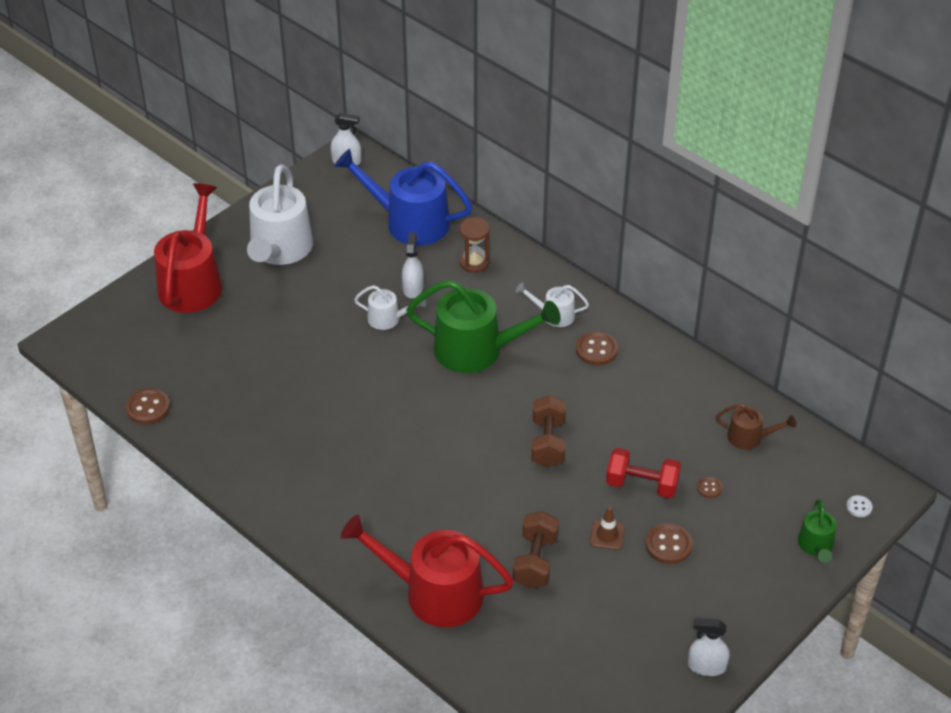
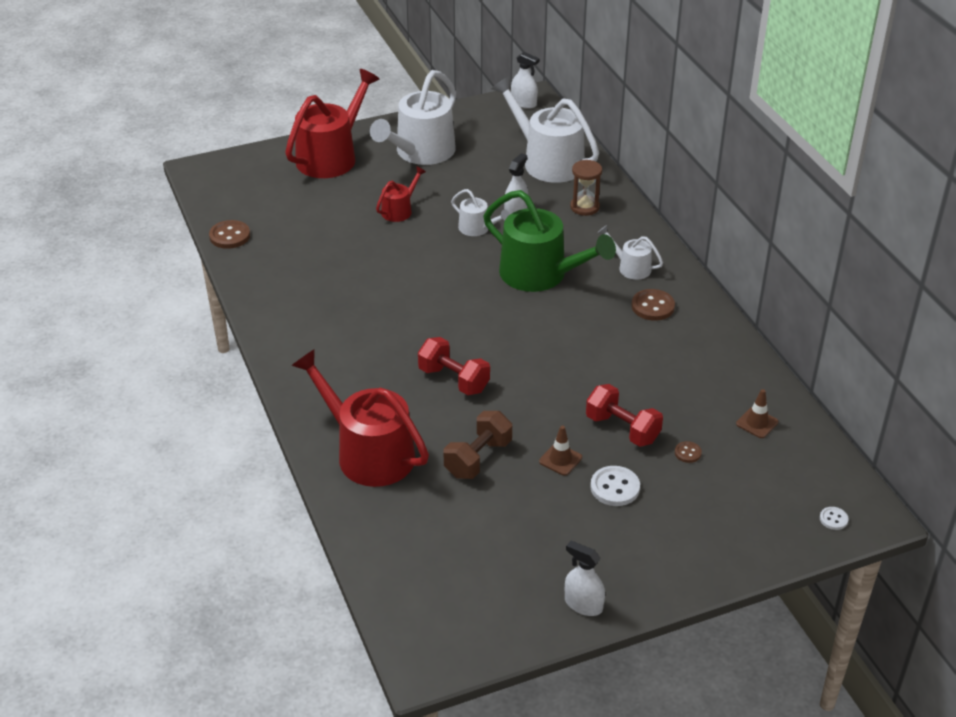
camera: 25 degrees right, 5 degrees down
blue watering can [335,149,473,246] -> white watering can [491,76,599,183]
brown dumbbell [531,395,566,467] -> none
brown button [645,523,693,564] -> white button [590,466,640,506]
brown watering can [716,404,796,450] -> brown traffic cone [736,389,779,438]
green watering can [798,499,836,563] -> none
none -> red watering can [376,166,426,222]
none -> red dumbbell [418,337,490,395]

